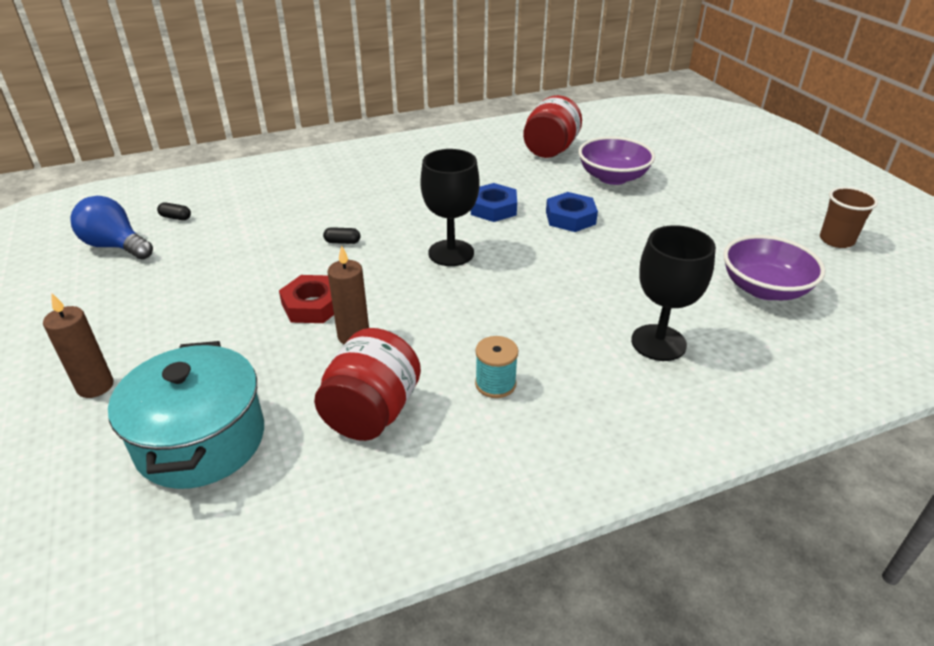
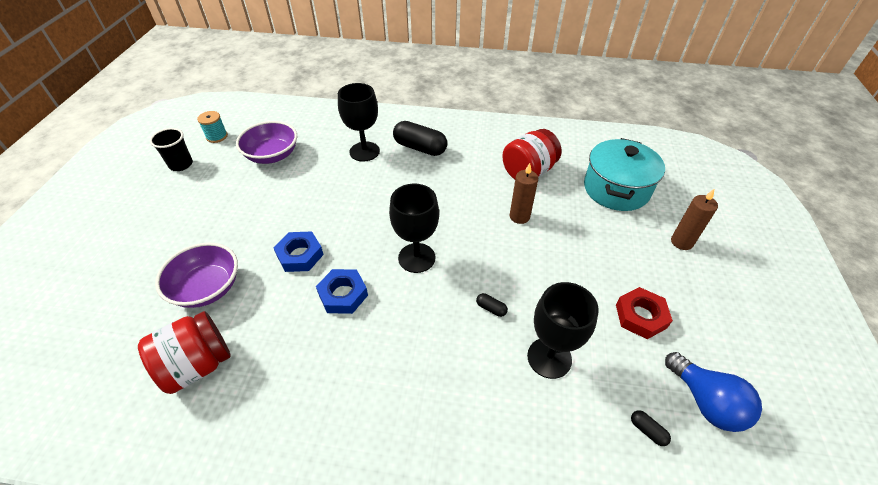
camera: 150 degrees left, 10 degrees up
red nut [279,275,334,323] -> red nut moved to [616,287,673,339]
turquoise spool [475,336,518,398] -> turquoise spool moved to [197,111,228,143]
brown cup [820,187,878,248] -> black cup [150,128,193,171]
none -> black capsule [393,121,447,156]
none -> black goblet [527,282,599,379]

